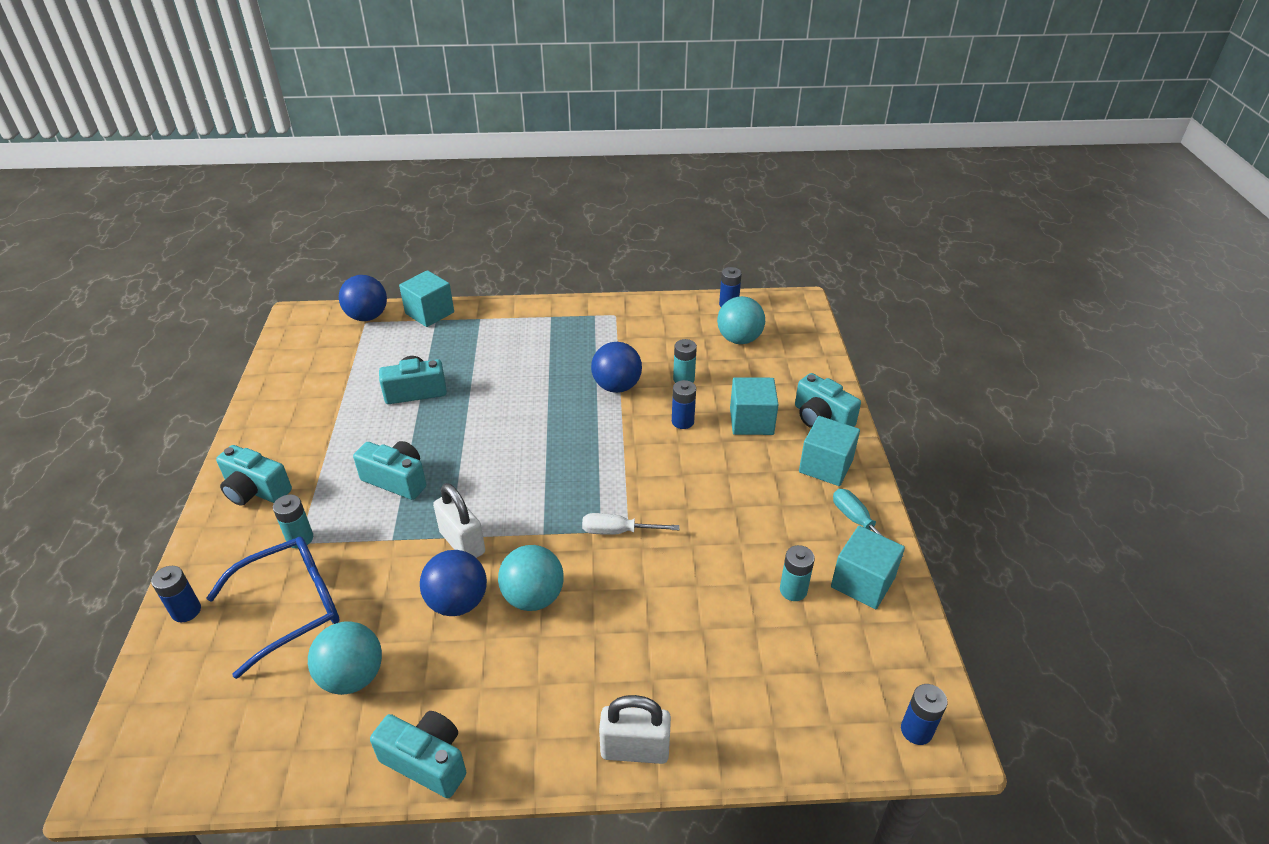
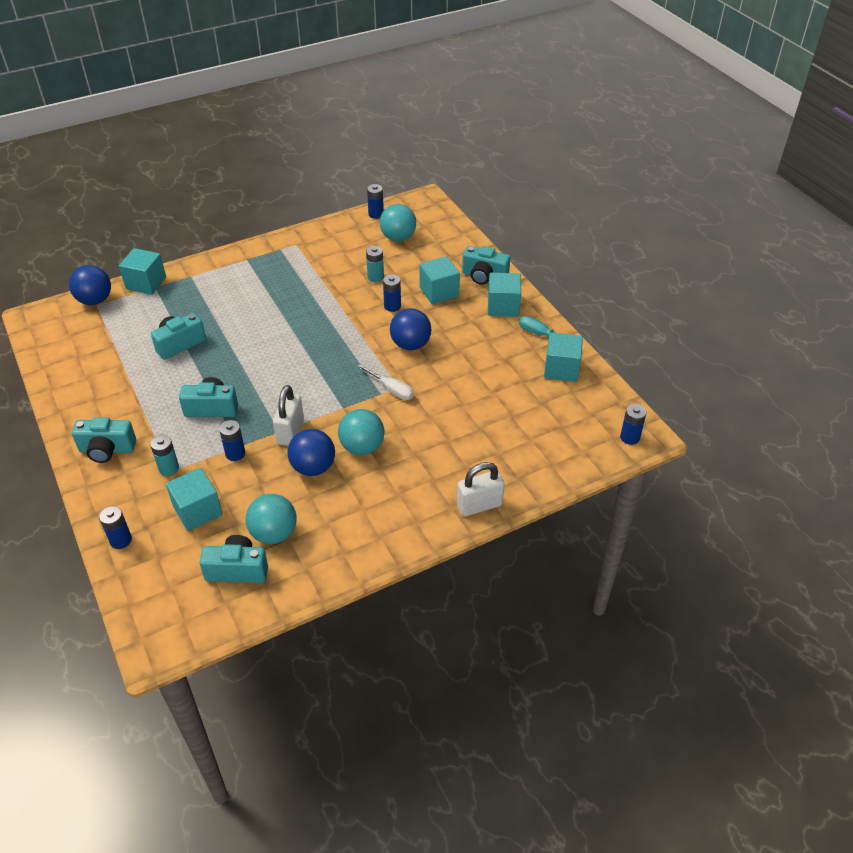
camera: 25 degrees left, 5 degrees up
blue glasses [207,537,340,679] -> turquoise cube [166,468,223,531]
turquoise camera [370,711,466,798] -> turquoise camera moved to [200,535,268,583]
white padlock [433,483,485,558] -> white padlock turned 75 degrees clockwise [273,385,304,446]
white screwdriver [582,513,680,535] -> white screwdriver turned 120 degrees counterclockwise [357,364,414,400]
blue ball [591,342,642,393] -> blue ball moved to [390,308,431,350]
turquoise battery [780,545,815,601] -> none
none -> blue battery [219,420,245,461]

